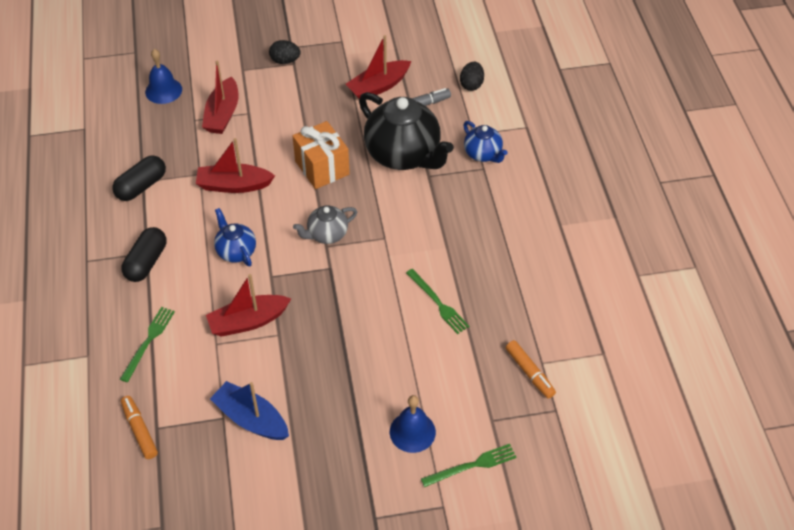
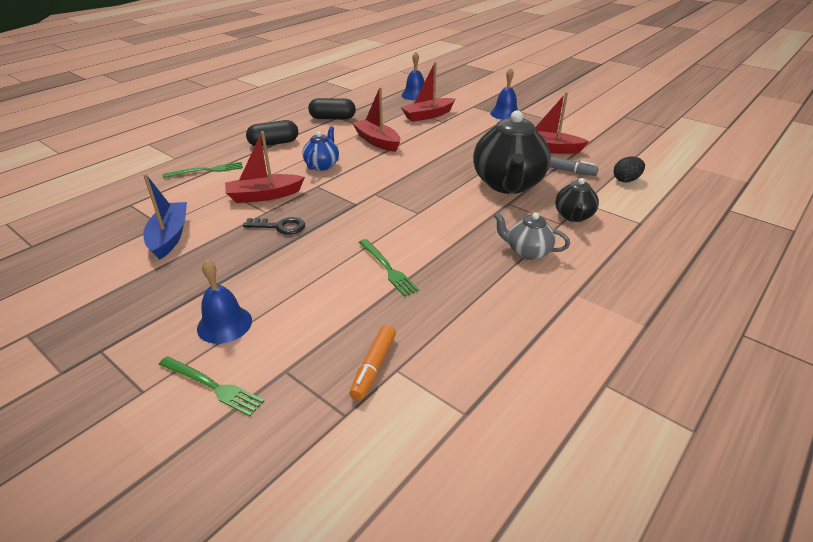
camera: 50 degrees right, 15 degrees down
orange marker [121,396,158,459] -> none
red boat [206,274,291,337] -> red boat turned 45 degrees counterclockwise [225,131,305,203]
black egg [269,40,301,64] -> blue bell [490,68,518,120]
orange gift [293,121,350,189] -> none
grey teapot [293,205,357,244] -> grey teapot moved to [494,212,570,260]
green fork [406,269,469,334] -> green fork turned 45 degrees counterclockwise [359,239,419,297]
blue teapot [464,121,507,163] -> black teapot [555,178,599,222]
none -> black key [243,217,305,235]

